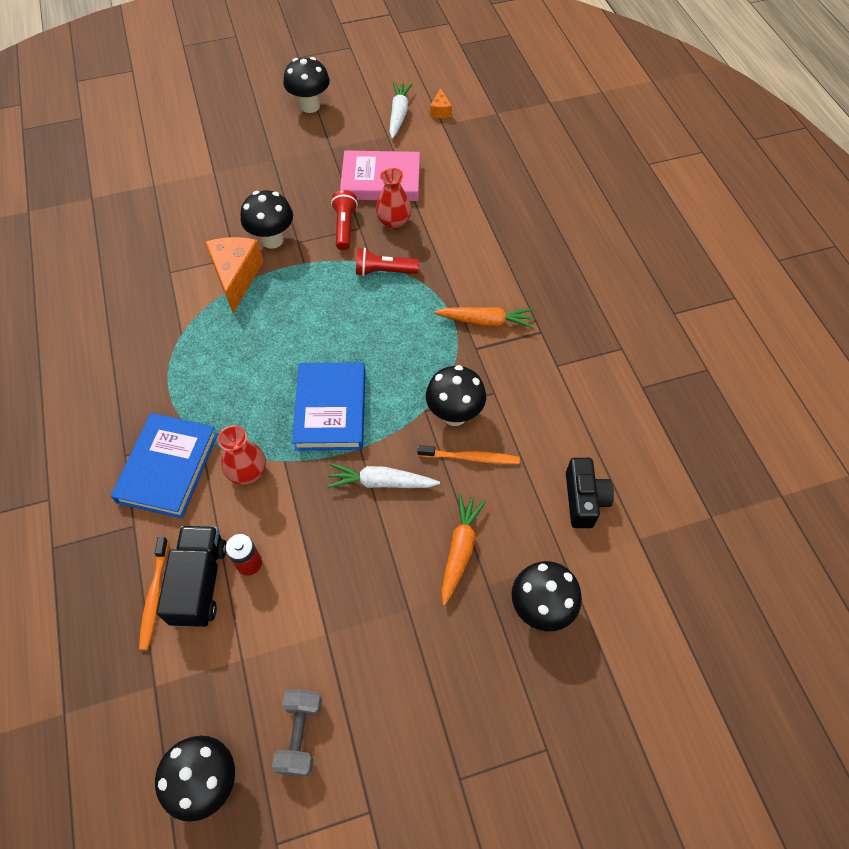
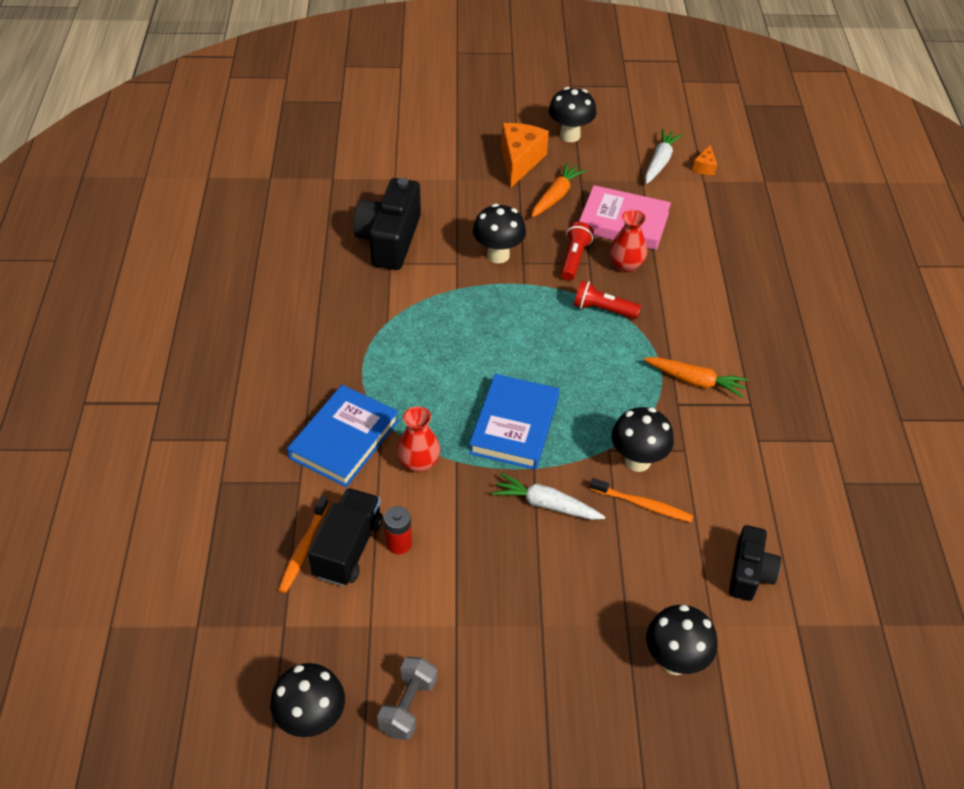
camera: 15 degrees right, 10 degrees down
orange cheese [205,237,264,313] -> orange cheese moved to [501,123,549,188]
orange carrot [441,494,486,606] -> orange carrot moved to [531,163,586,217]
none -> black camera [353,178,421,270]

